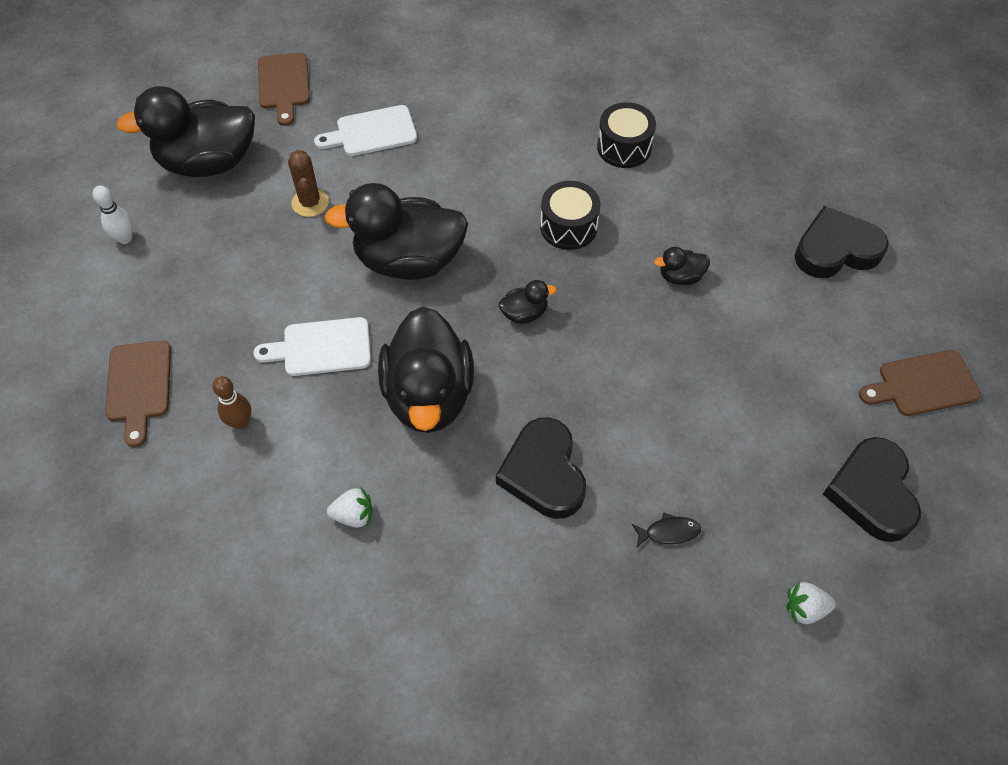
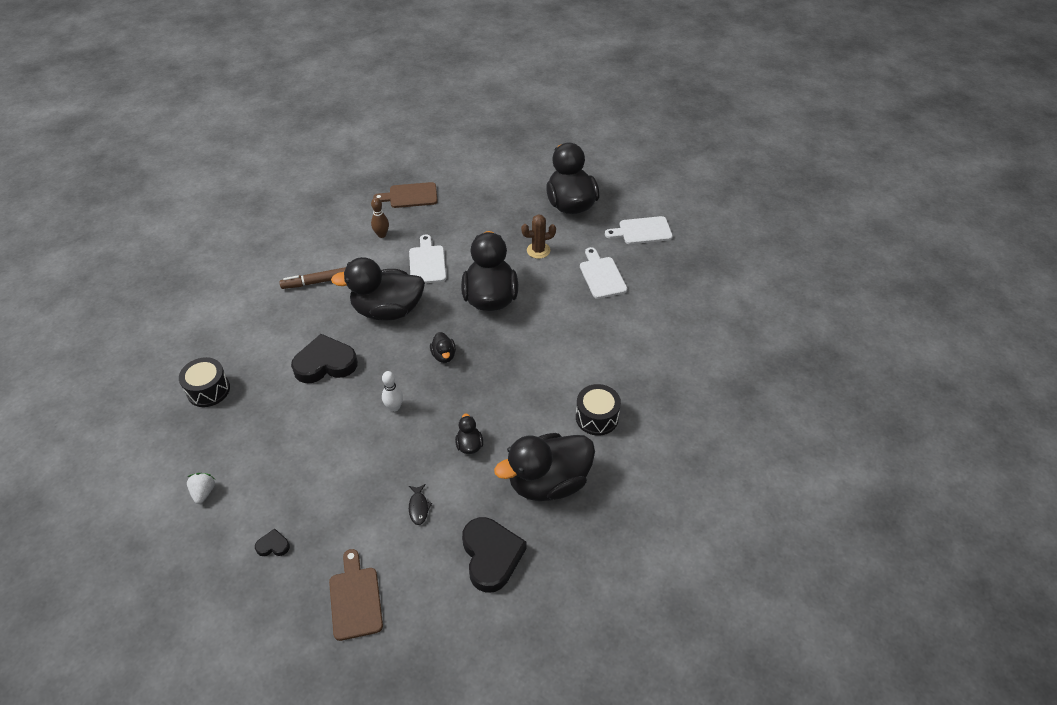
camera: 90 degrees right, 10 degrees down
white bowling pin [93,185,133,244] -> white bowling pin moved to [382,371,403,412]
brown cutting board [258,52,310,126] -> white cutting board [605,216,673,244]
white strawberry [327,488,373,528] -> brown marker [279,267,346,289]
black drum [540,181,601,250] -> black drum moved to [179,357,230,407]
black fish [632,512,701,547] -> black fish moved to [409,484,432,525]
black heart [823,437,921,542] -> black heart [255,529,290,556], size x0.45
none -> black duck [494,433,595,501]

